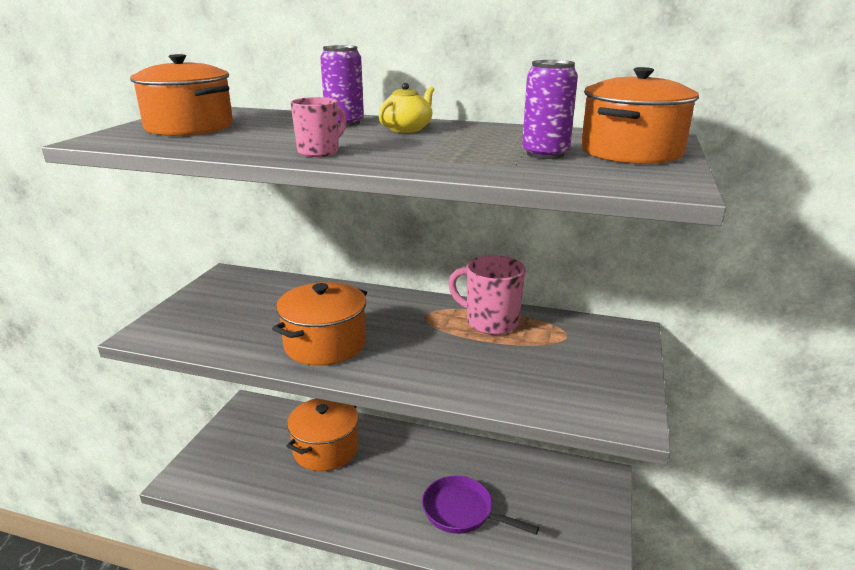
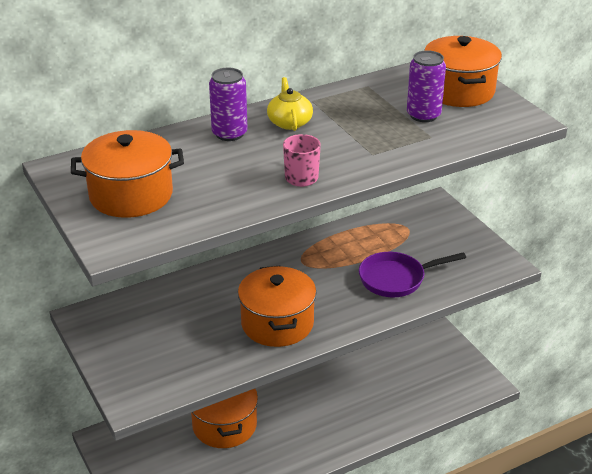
camera: 45 degrees left, 10 degrees up
purple pan [422,476,539,535] -> purple pan moved to [359,252,466,297]
pink mug [448,255,526,335] -> none

